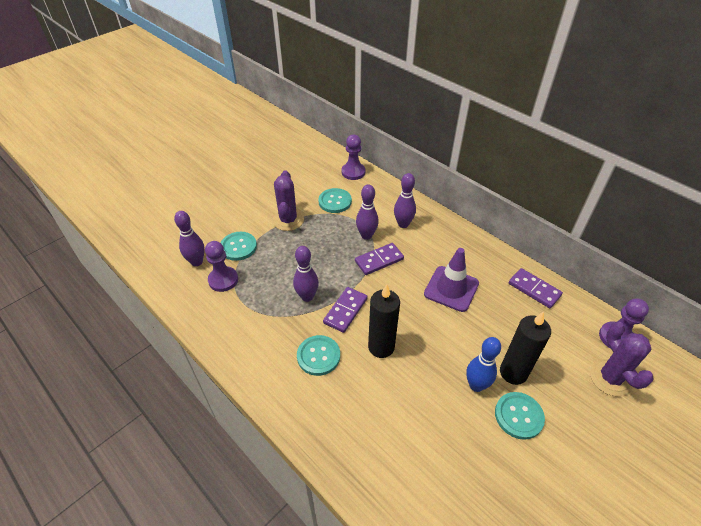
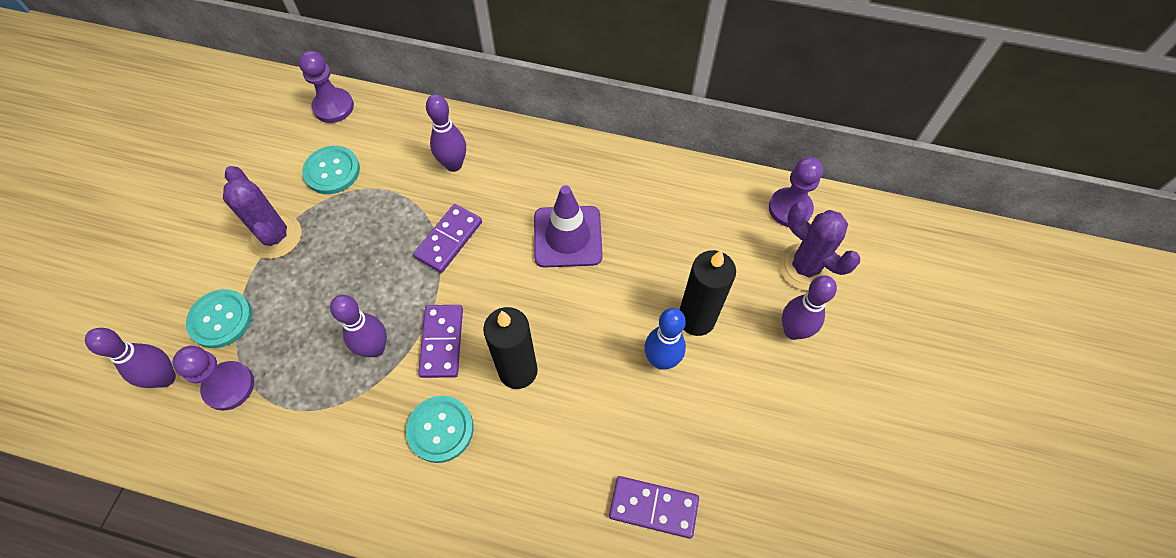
camera: 30 degrees left, 15 degrees up
purple bowling pin [356,184,379,240] -> purple bowling pin moved to [782,275,837,340]
turquoise button [495,392,545,440] -> none
purple domino [509,268,563,308] -> purple domino moved to [609,476,699,538]

